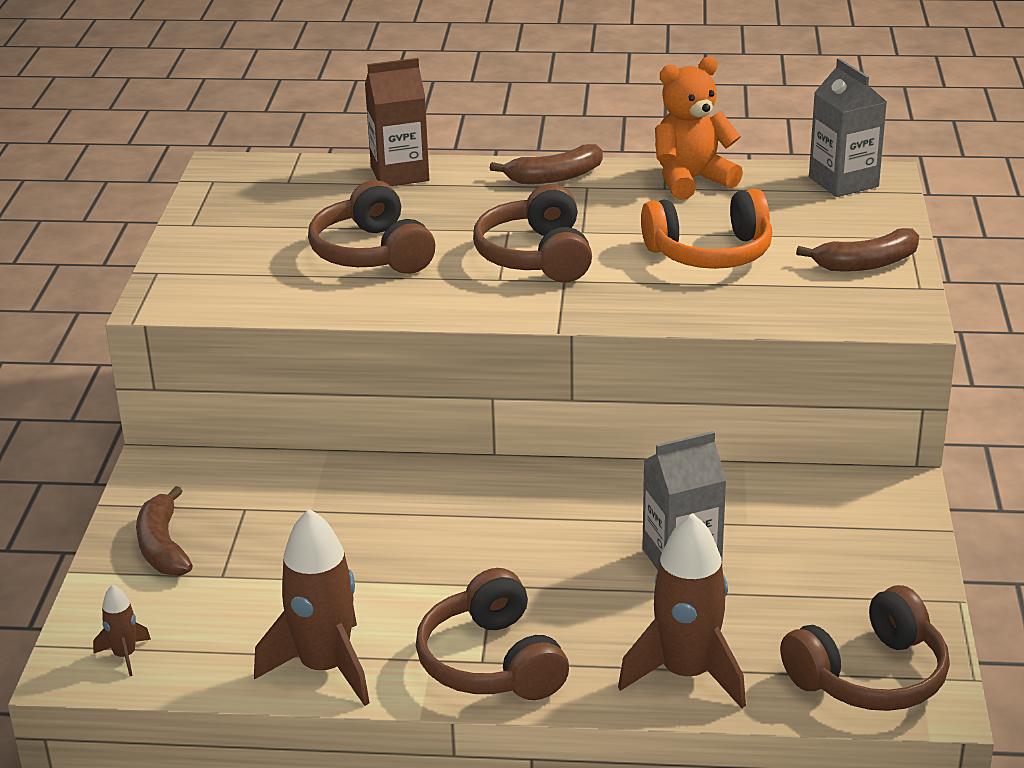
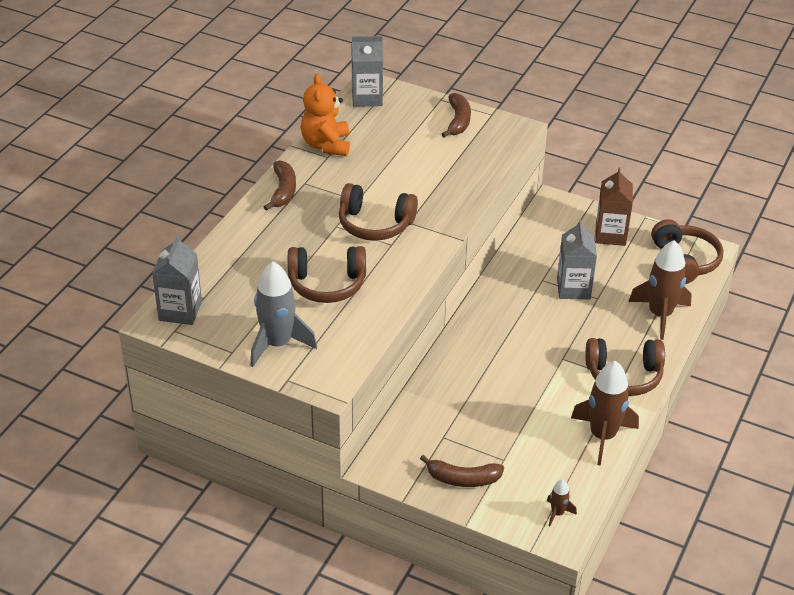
camera: 70 degrees left, 10 degrees up
brown carton [365,58,429,186] -> brown carton moved to [595,168,633,246]
orange headphones [641,189,772,269] -> none
none -> grey carton [152,235,202,325]
none -> grey rocket [250,262,317,367]

